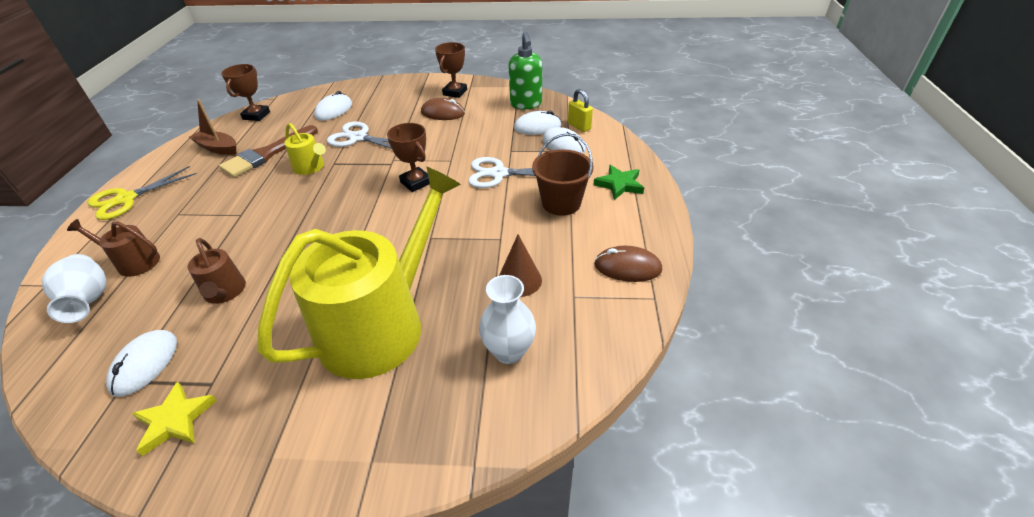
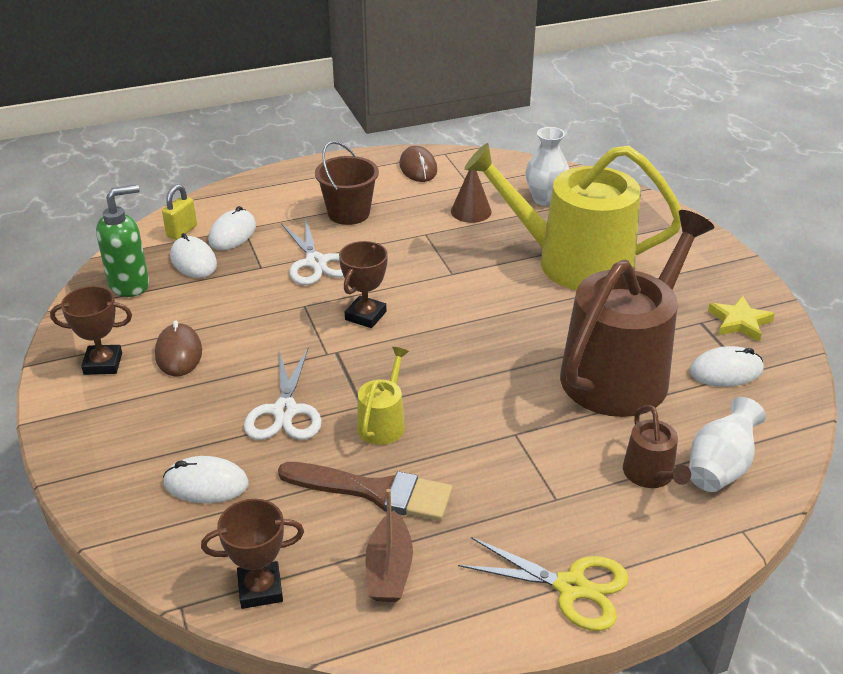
camera: 115 degrees left, 5 degrees down
brown watering can [188,238,246,304] -> brown watering can [560,210,714,417], size x2.35
green star [593,165,644,200] -> none

